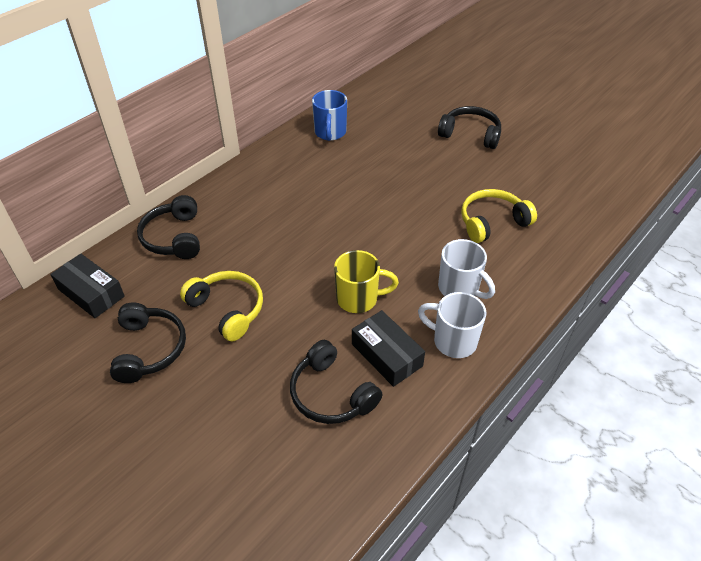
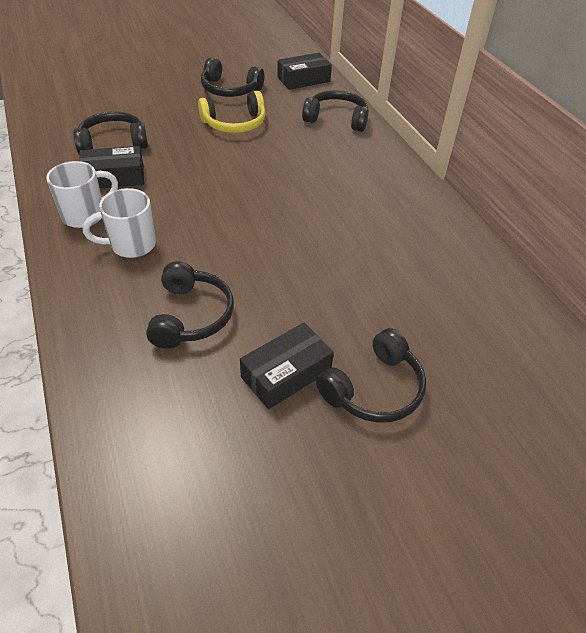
camera: 115 degrees right, 0 degrees up
blue mug [312,90,347,141] -> none
yellow mug [334,250,399,313] -> none
yellow headphones [461,189,537,243] -> black headphones [146,261,234,349]
none -> black box [240,323,334,409]

